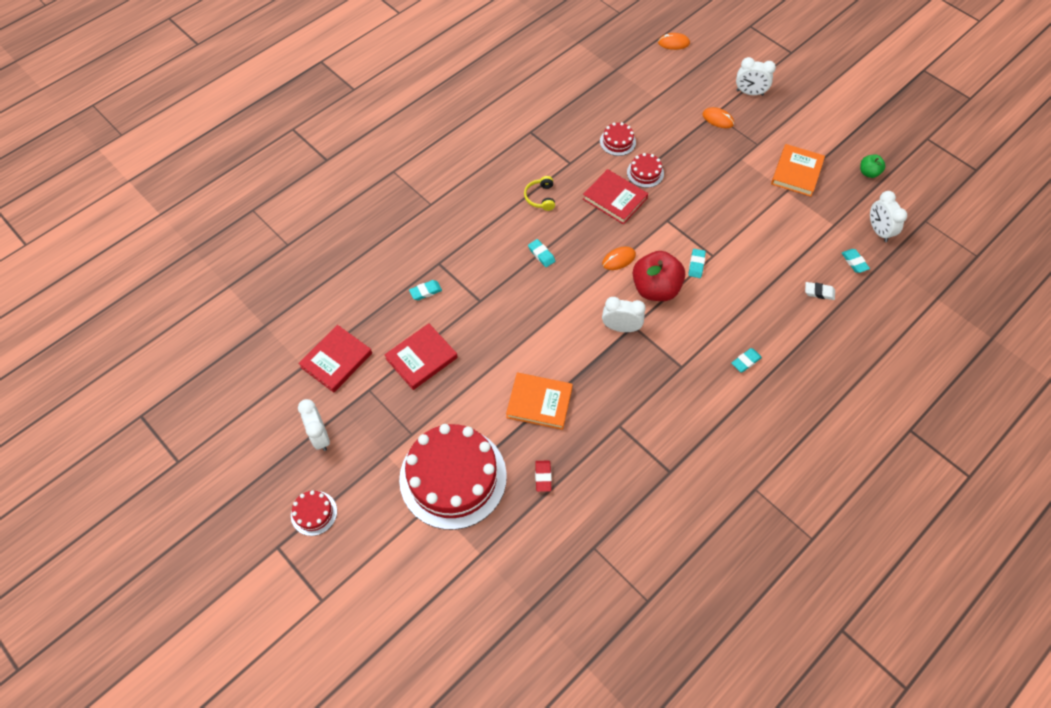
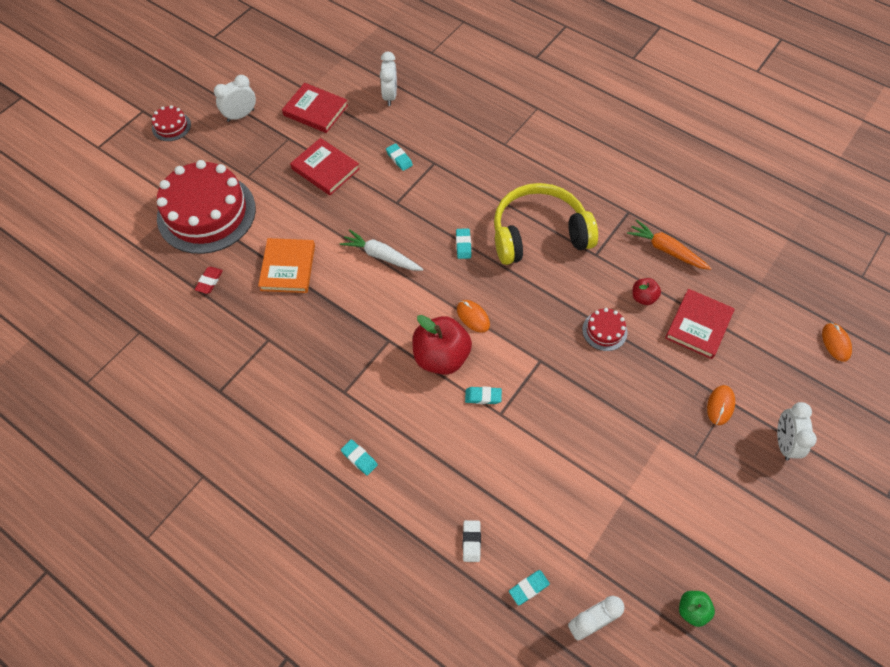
camera: 80 degrees right, 0 degrees up
yellow headphones [524,176,555,211] -> yellow headphones [494,183,598,265], size x2.48
turquoise eraser [528,239,555,267] -> turquoise eraser turned 45 degrees counterclockwise [456,228,471,259]
red eraser [535,461,552,492] -> red eraser turned 60 degrees counterclockwise [195,267,223,294]
red book [583,169,648,224] -> red book moved to [665,289,735,359]
red cake [600,122,636,156] -> red apple [633,278,661,305]
white clock [602,297,646,332] -> white clock moved to [380,52,397,106]
orange book [771,144,825,197] -> none
none -> white carrot [340,229,423,271]
none -> orange carrot [627,220,712,270]

